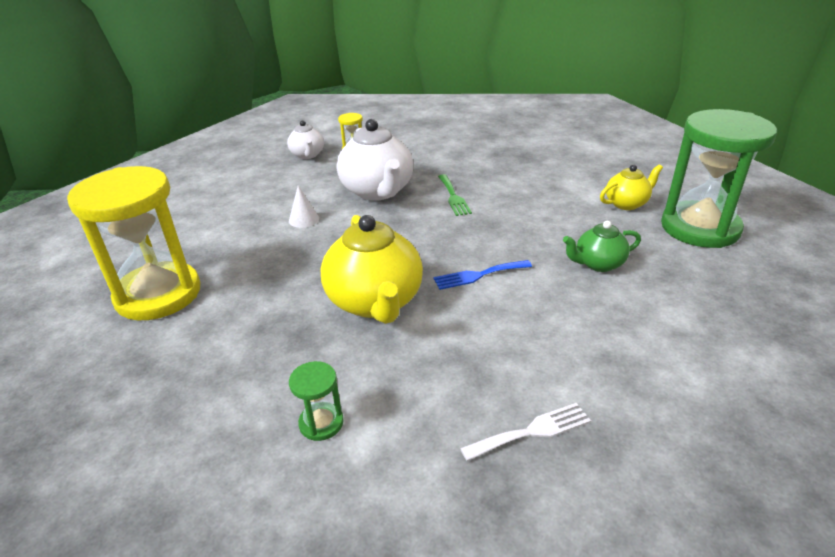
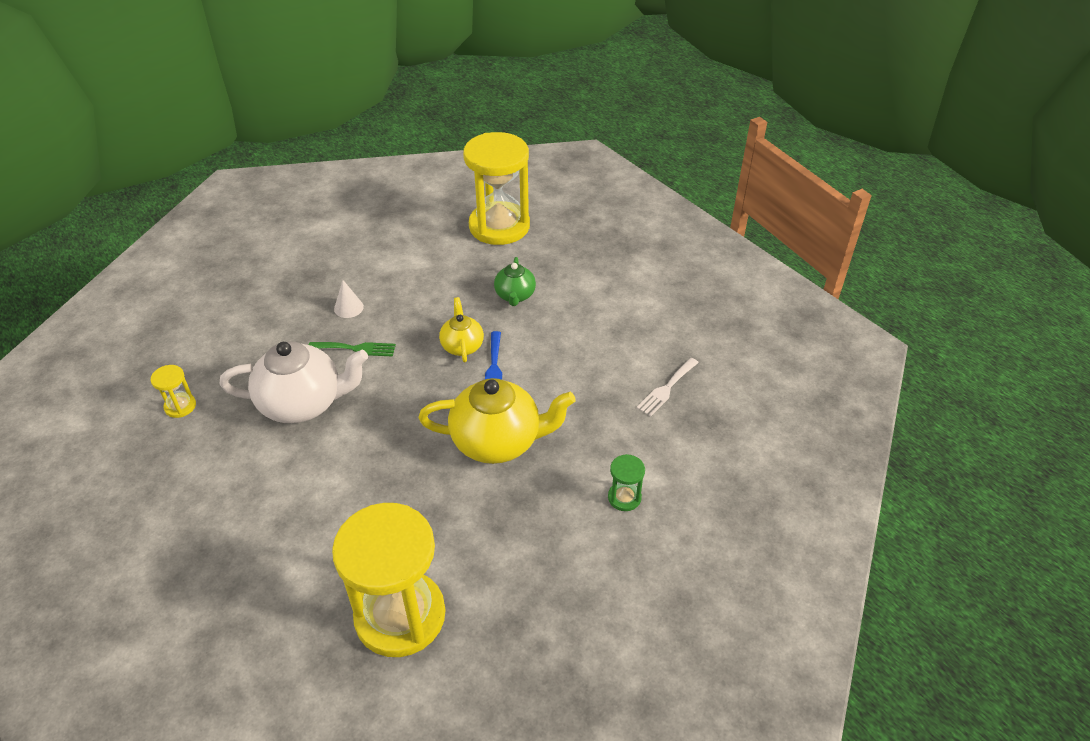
camera: 75 degrees left, 10 degrees up
white teapot [287,120,324,159] -> none
white cone [289,185,319,228] -> white cone moved to [334,280,364,318]
white fork [460,403,591,461] -> white fork turned 135 degrees counterclockwise [637,358,699,416]
yellow teapot [600,164,663,210] -> yellow teapot moved to [439,297,484,362]
green hourglass [661,109,777,248] -> yellow hourglass [463,132,530,245]

